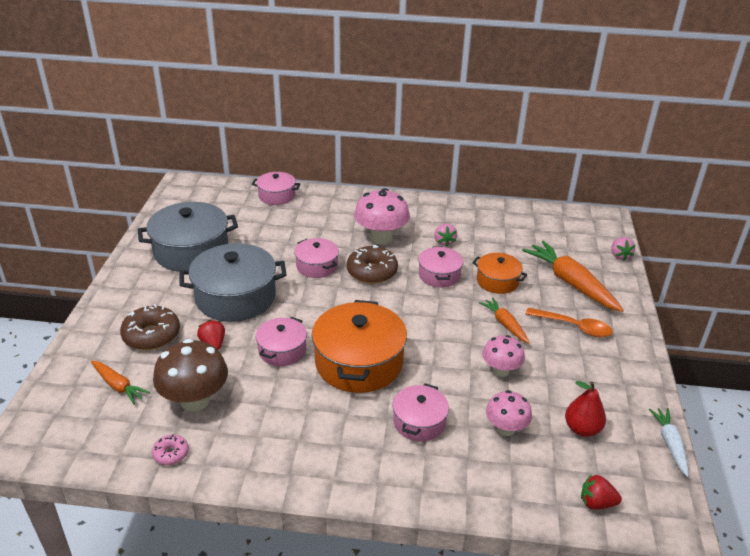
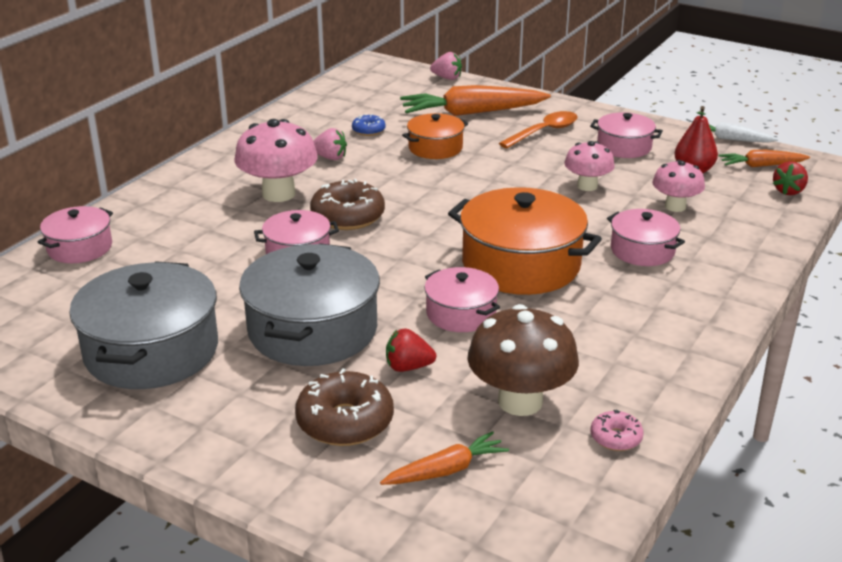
camera: 65 degrees left, 5 degrees down
pink pot [418,246,463,287] -> pink pot moved to [590,112,663,158]
orange carrot [479,297,530,343] -> orange carrot moved to [719,150,810,167]
none -> blue donut [352,114,386,136]

